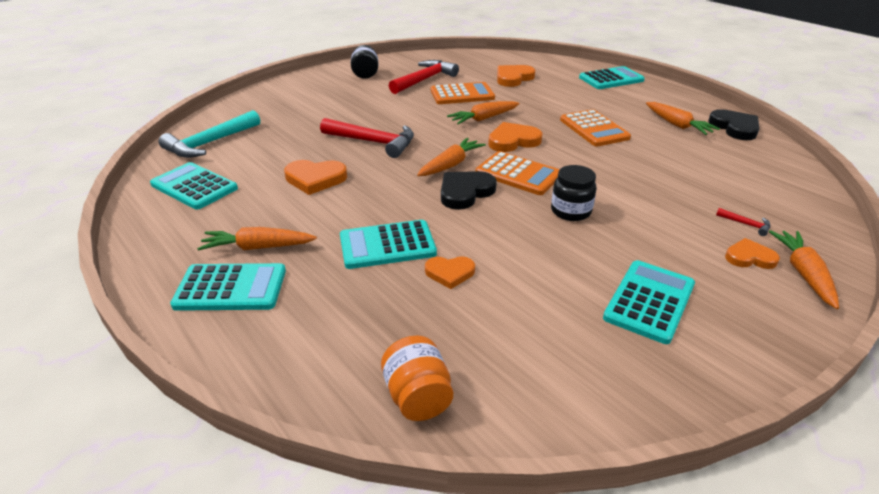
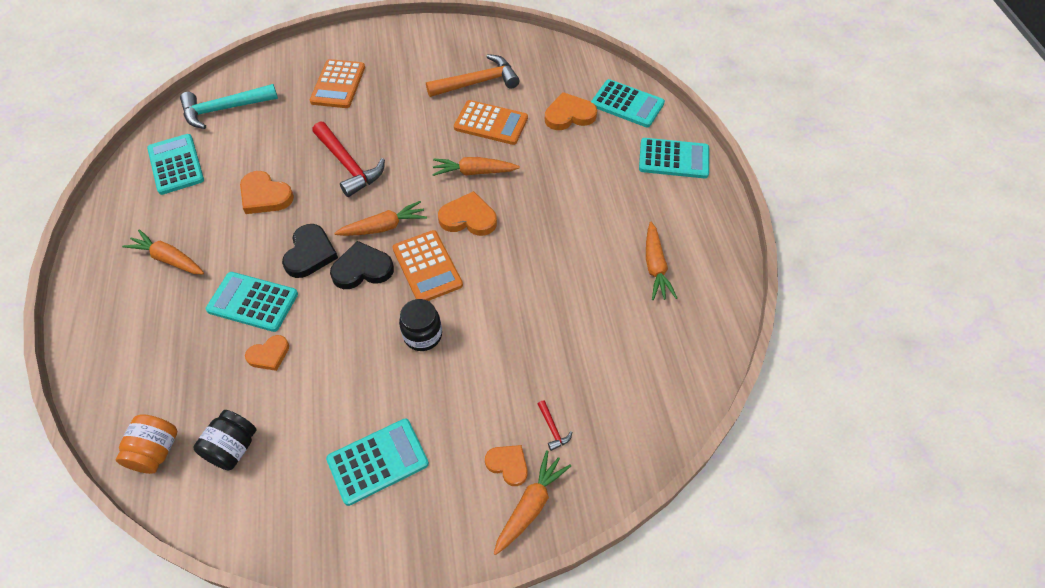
camera: 30 degrees right, 20 degrees up
turquoise calculator [170,263,286,311] -> turquoise calculator moved to [591,79,665,127]
black jar [351,45,378,79] -> black jar moved to [194,410,257,470]
red hammer [389,60,459,94] -> orange hammer [426,54,520,97]
orange heart [425,256,475,289] -> orange heart turned 60 degrees counterclockwise [245,335,289,371]
orange calculator [560,109,631,146] -> orange calculator moved to [310,59,365,108]
black heart [708,109,759,140] -> black heart moved to [282,224,338,278]

